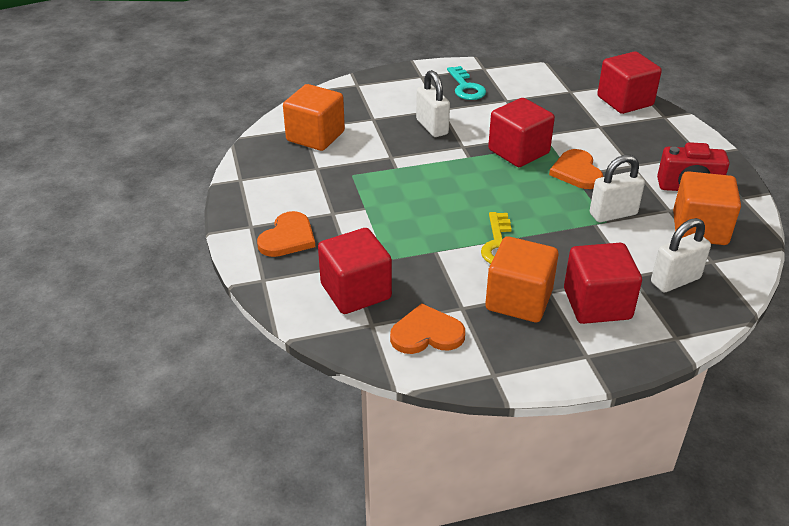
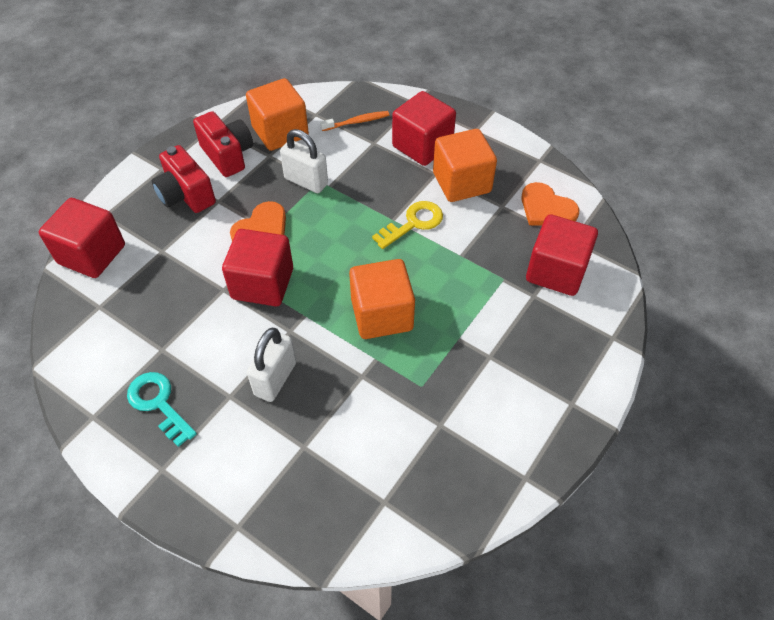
camera: 130 degrees left, 15 degrees up
orange heart [257,211,315,257] -> none
orange cube [283,84,345,151] -> orange cube moved to [349,259,415,339]
turquoise key [447,66,486,100] -> turquoise key turned 75 degrees counterclockwise [127,372,197,447]
white padlock [651,218,711,292] -> orange toothbrush [320,111,389,131]
none -> red camera [152,145,216,213]

